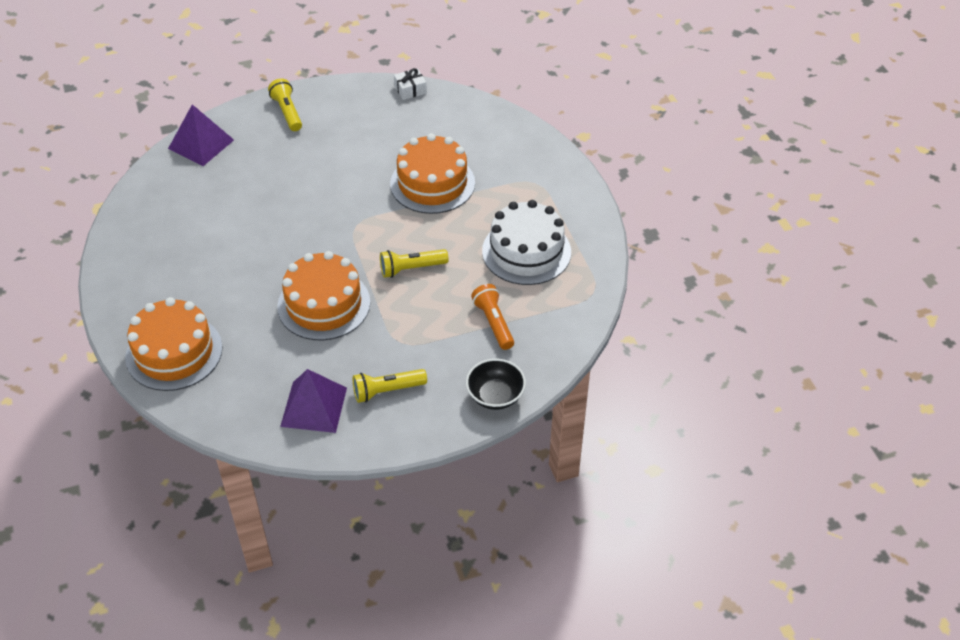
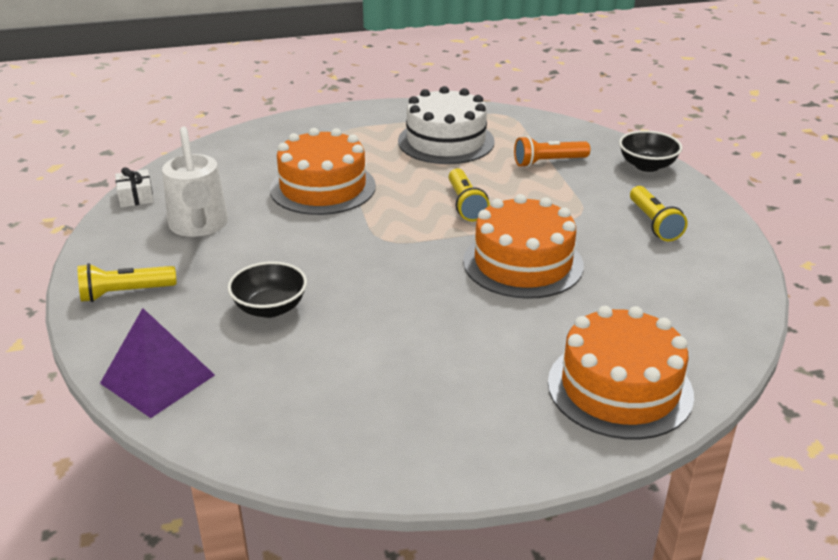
camera: 85 degrees left, 15 degrees down
purple pyramid [280,369,347,433] -> none
none -> white watering can [162,127,228,237]
none -> black bowl [228,261,307,318]

